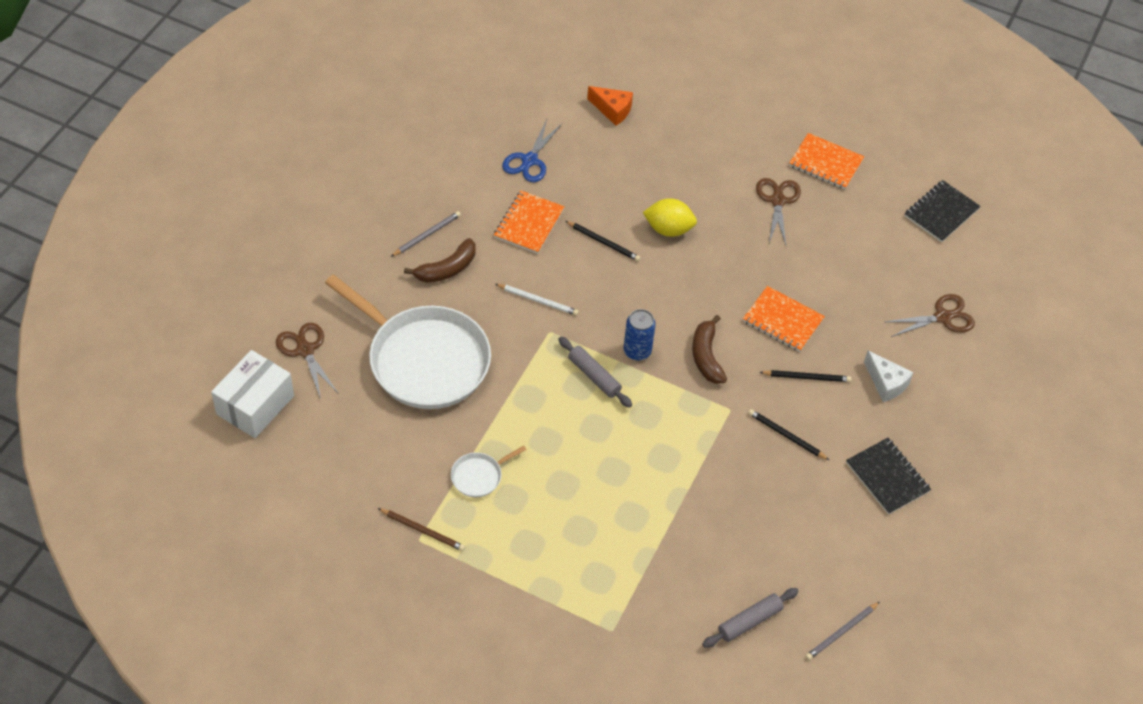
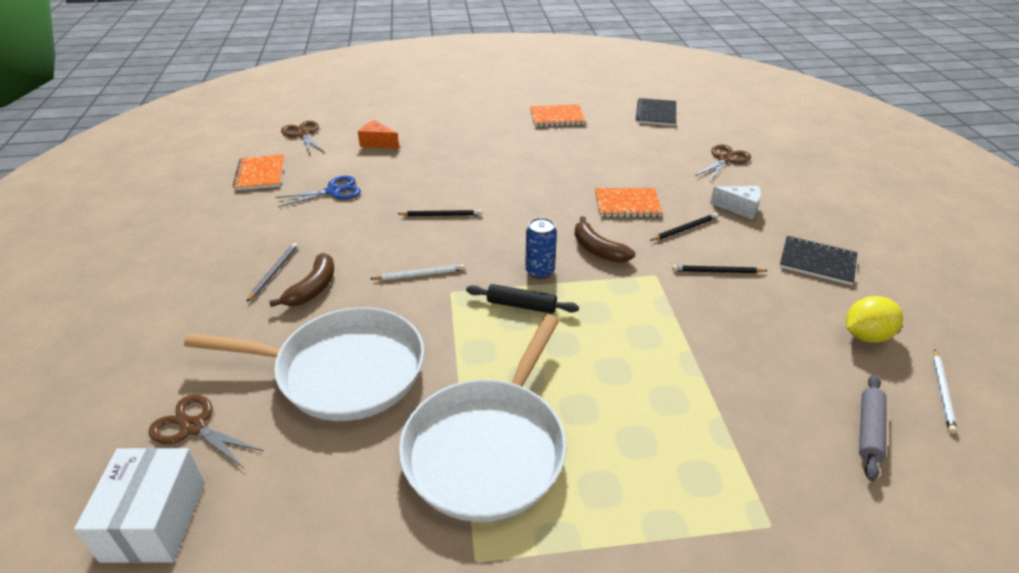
camera: 30 degrees left, 15 degrees down
brown pencil [378,508,465,551] -> none
white pan [451,446,527,497] -> white pan [399,315,567,522], size x2.48
orange notebook [494,190,565,254] -> orange notebook moved to [232,154,285,190]
blue scissors [502,119,562,182] -> blue scissors turned 105 degrees counterclockwise [275,176,361,207]
grey rolling pin [558,337,632,408] -> black rolling pin [466,284,579,314]
orange cheese [587,86,633,126] -> orange cheese turned 150 degrees counterclockwise [358,120,399,149]
yellow lemon [643,198,697,237] -> yellow lemon moved to [846,296,903,343]
brown scissors [756,178,801,245] -> brown scissors moved to [281,121,325,155]
grey pencil [805,602,880,660] -> white pencil [933,349,957,434]

